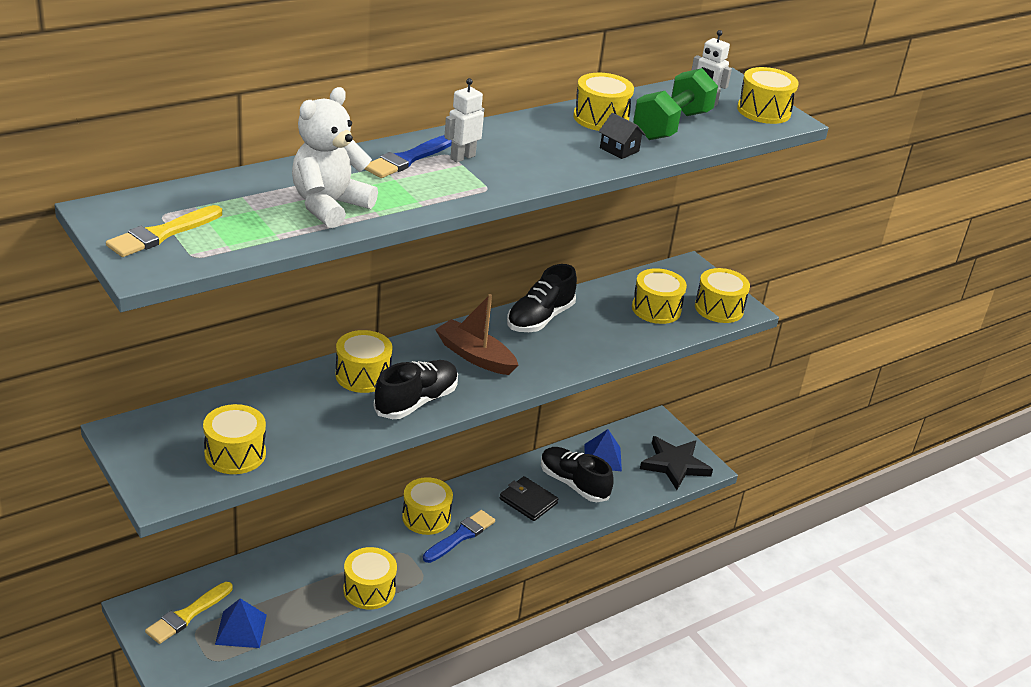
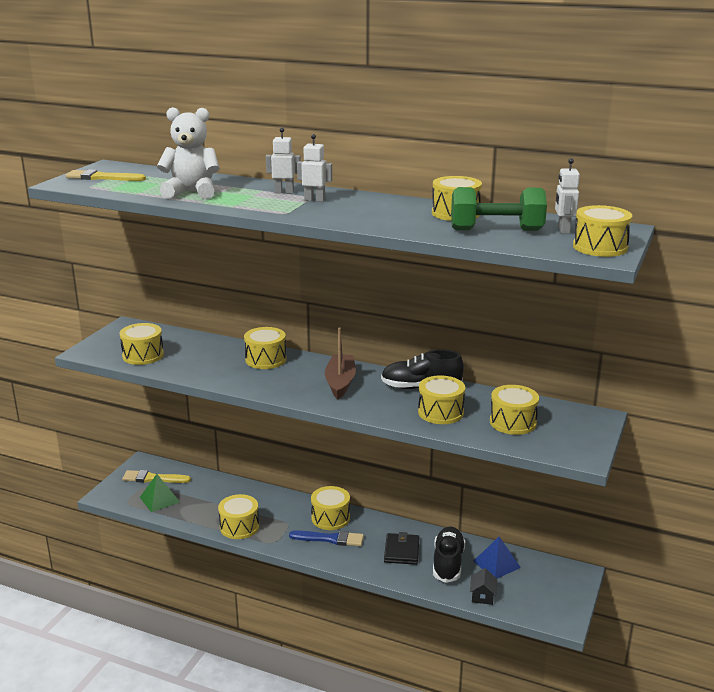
camera: 60 degrees right, 10 degrees down
blue pyramid [215,598,267,648] -> green pyramid [140,474,180,512]
blue brush [364,135,452,178] -> white robot [266,128,301,193]
black shoe [374,360,458,419] -> none
black house [599,113,646,159] -> black house moved to [470,568,497,605]
black star [640,436,713,490] -> none
yellow drum [695,268,750,323] -> yellow drum moved to [418,376,465,424]

